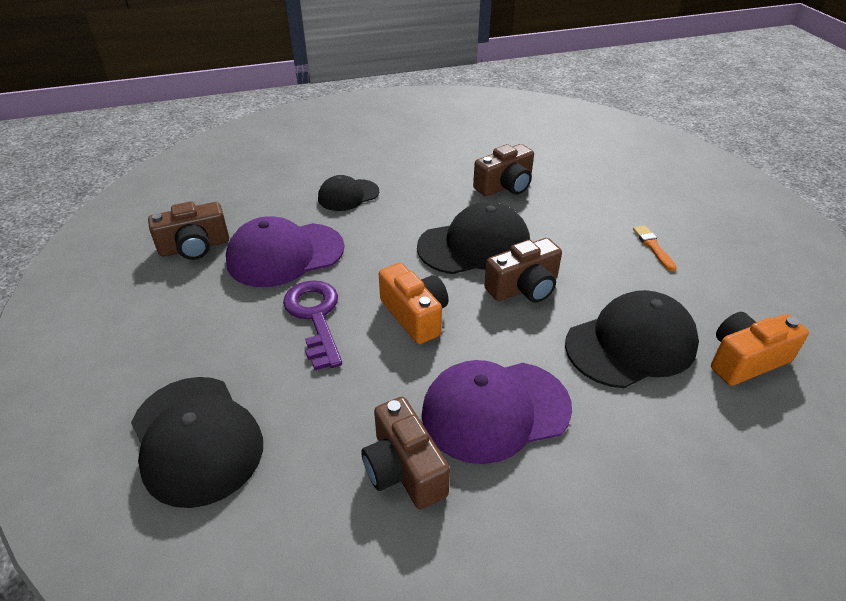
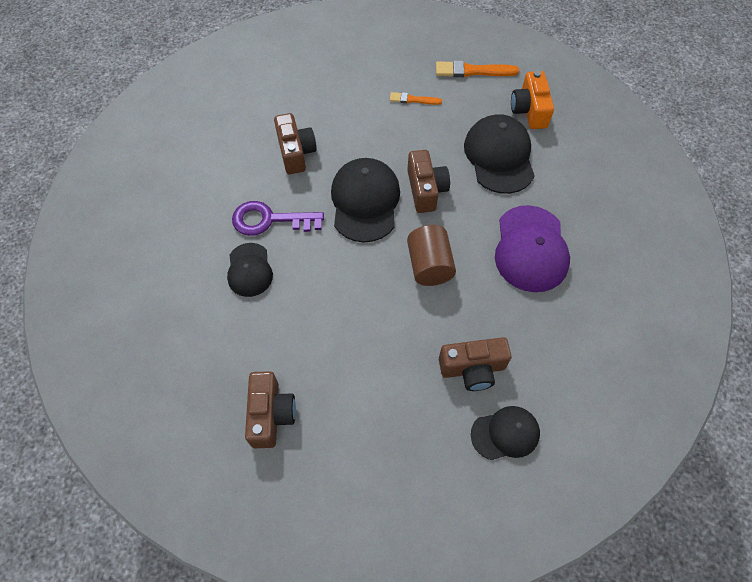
camera: 70 degrees left, 20 degrees up
black cap [131,377,263,508] -> black cap [471,406,540,460], size x0.60
purple cap [226,216,345,287] -> none
purple key [283,280,342,370] -> purple key moved to [232,201,324,236]
brown camera [361,397,450,510] -> brown camera moved to [439,337,512,391]
orange camera [379,263,449,344] -> brown cylinder [407,225,456,286]
none -> orange brush [436,60,520,77]

